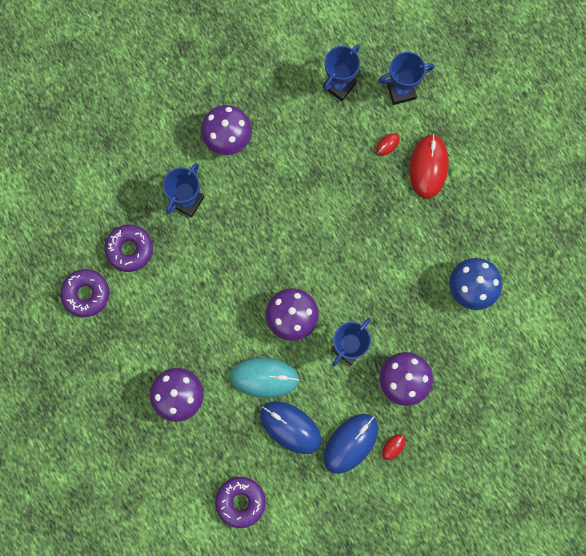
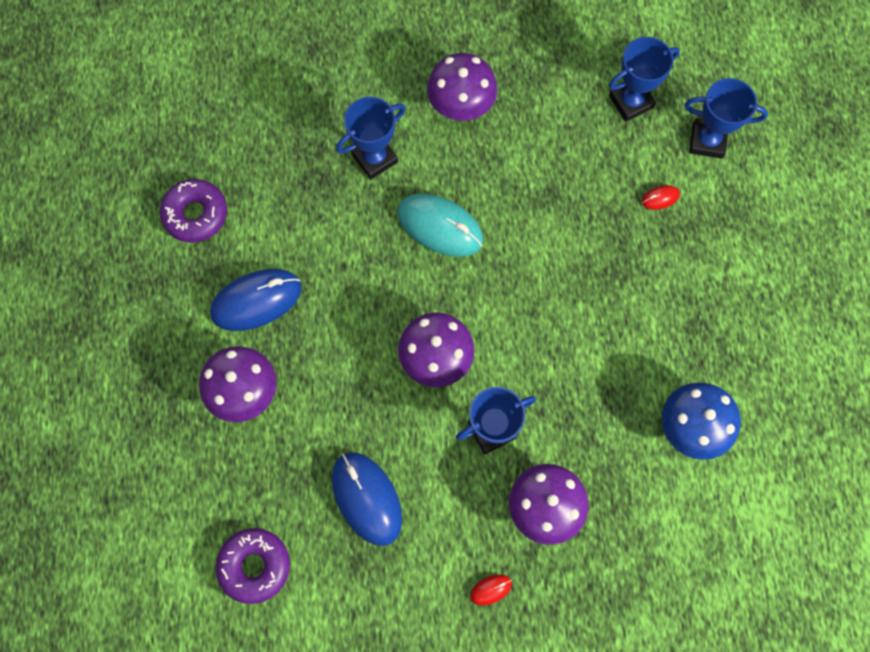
camera: 25 degrees right, 5 degrees down
purple donut [104,224,153,272] -> none
turquoise mouse [230,358,299,398] -> turquoise mouse moved to [398,194,483,257]
blue mouse [323,414,378,474] -> blue mouse moved to [210,269,302,331]
red mouse [410,134,449,199] -> none

